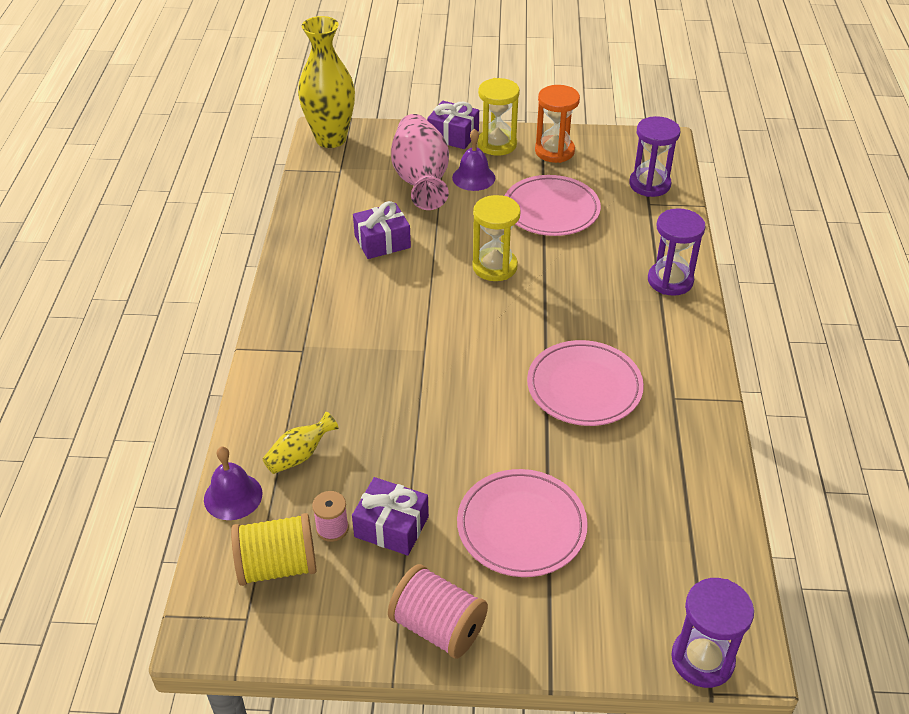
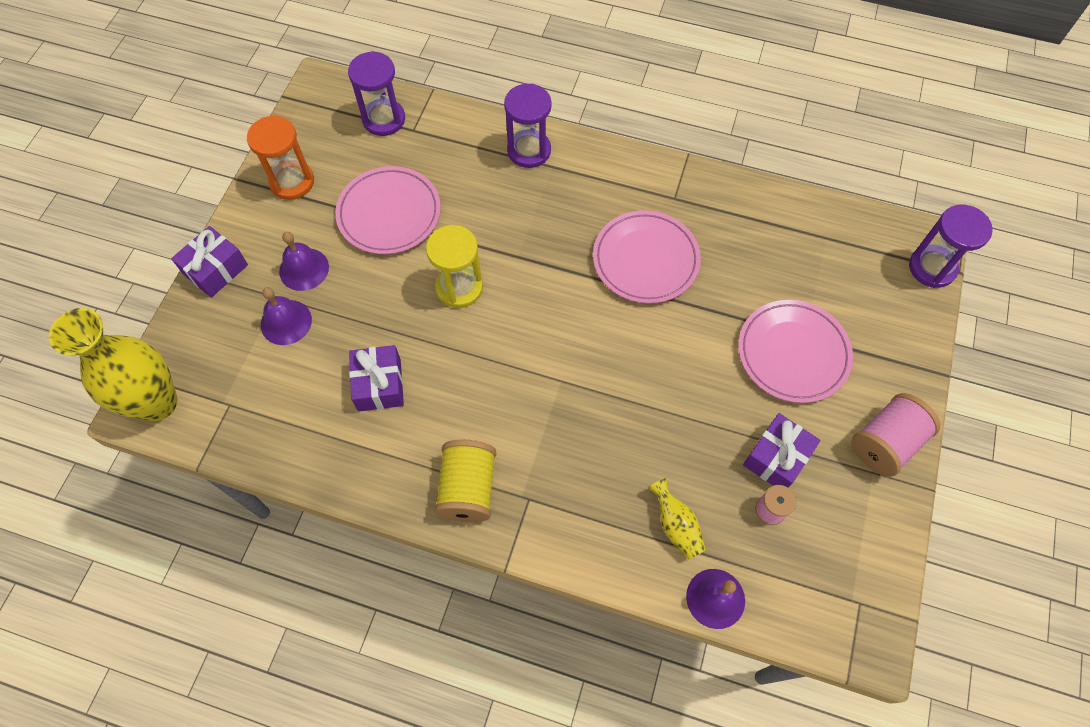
camera: 75 degrees left, 20 degrees up
yellow spool [231,513,317,586] -> yellow spool moved to [434,440,496,522]
pink vase [391,114,449,210] -> purple bell [261,287,312,345]
yellow hourglass [477,78,520,156] -> none

